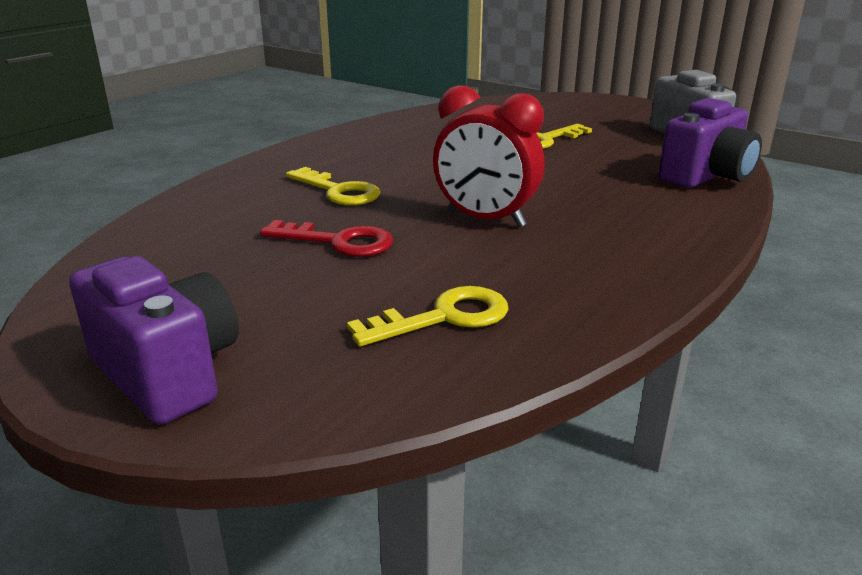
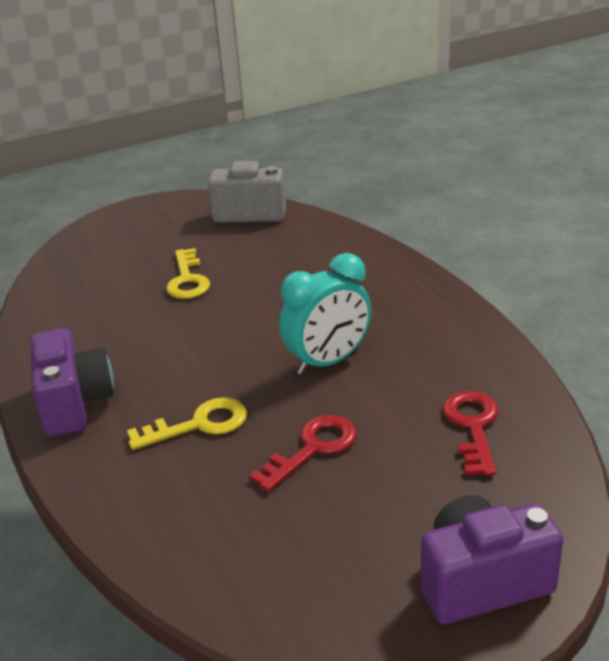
camera: 60 degrees left, 5 degrees up
yellow key [347,286,508,346] -> red key [443,391,499,476]
red clock [433,85,545,227] -> turquoise clock [279,253,372,375]
purple camera [659,98,762,188] -> purple camera moved to [31,328,114,437]

